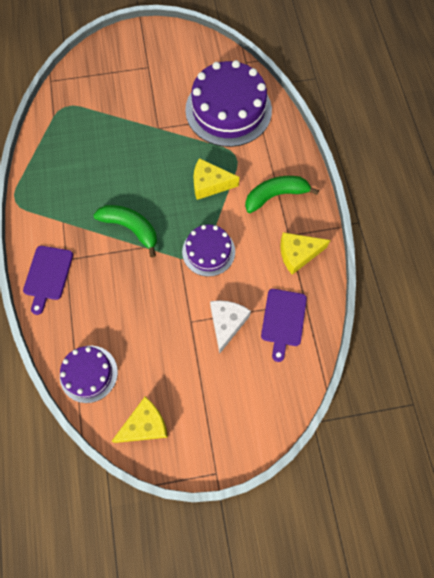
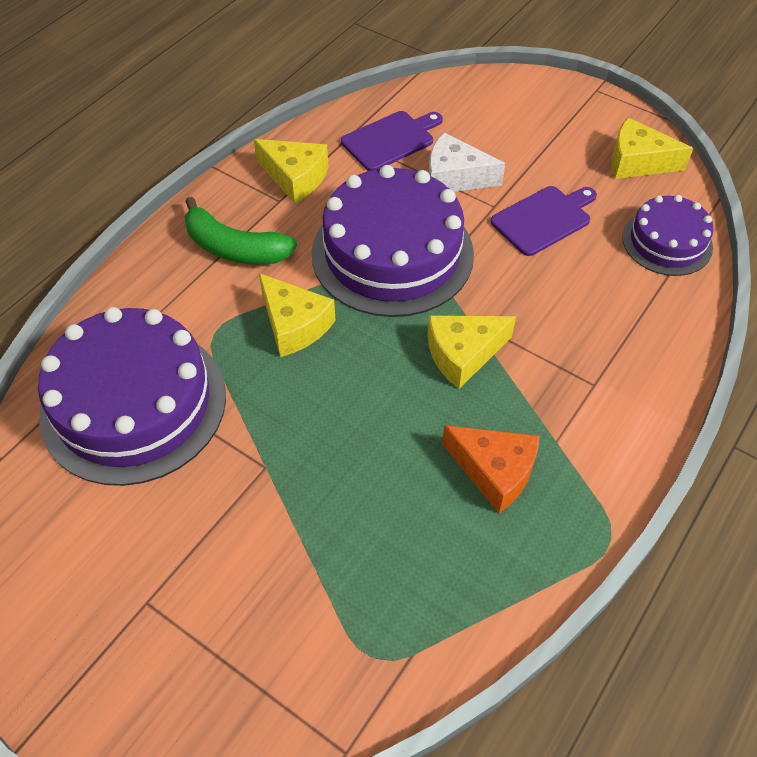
camera: 135 degrees left, 15 degrees down
purple cutting board [23,246,73,315] -> purple cutting board moved to [491,186,597,256]
green banana [93,205,157,257] -> yellow cheese [427,315,516,389]
purple cake [182,225,235,277] -> purple cake [312,165,474,317], size x1.81
white cheese [210,300,251,354] -> white cheese turned 45 degrees clockwise [429,133,505,192]
none -> orange cheese [442,425,540,513]

